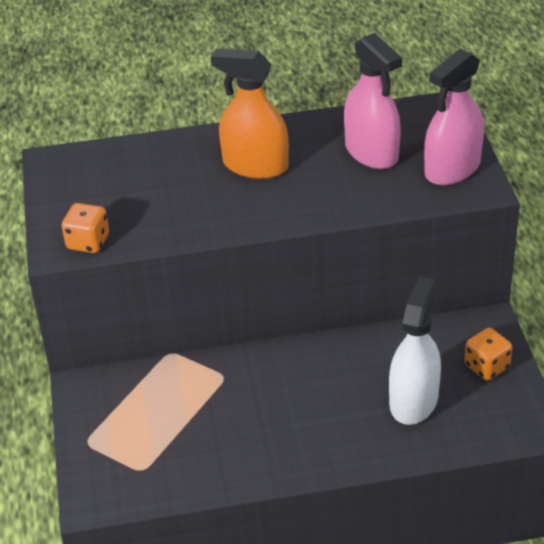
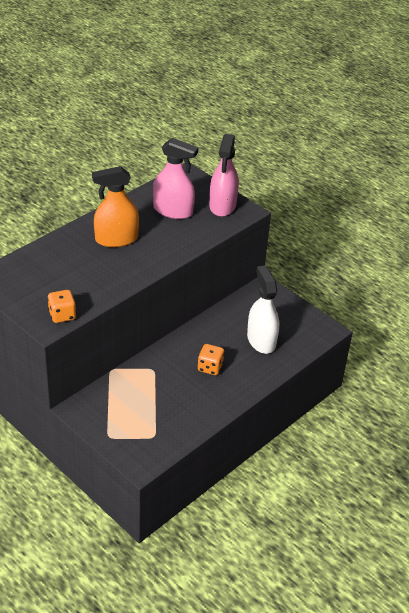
camera: 40 degrees left, 0 degrees up
orange dice [465,328,512,381] -> orange dice moved to [198,344,225,375]

